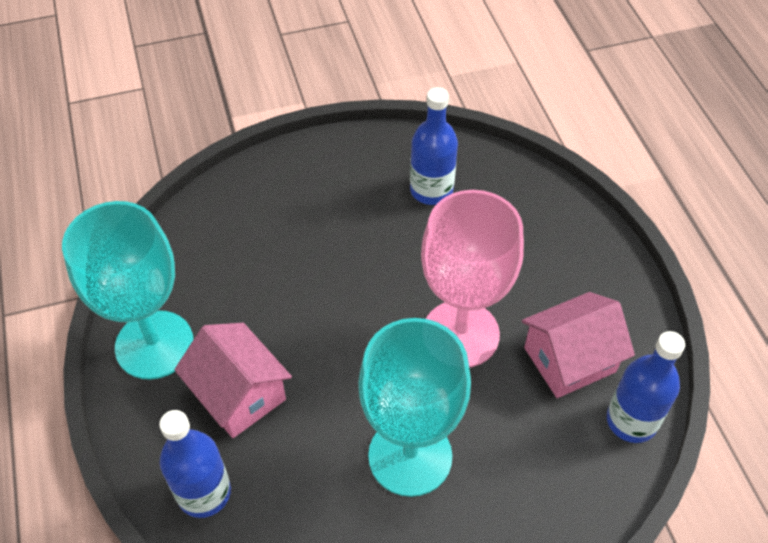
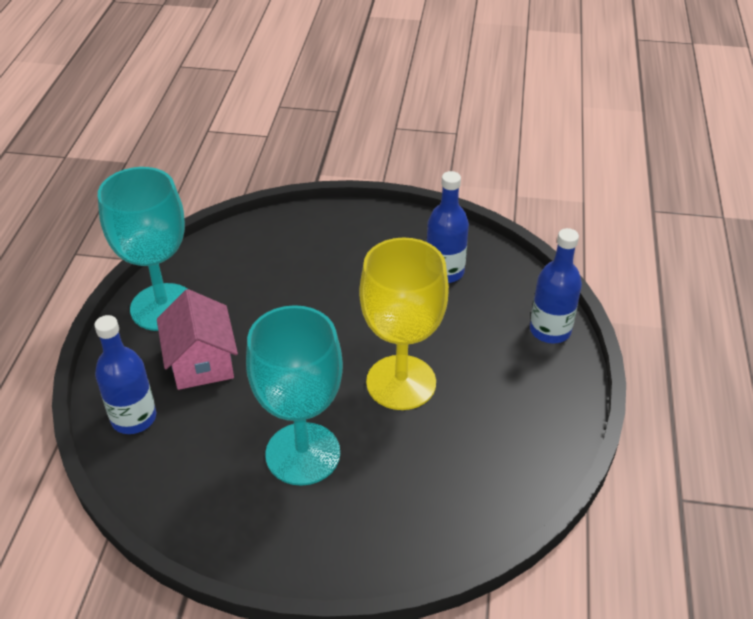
camera: 25 degrees right, 10 degrees down
pink goblet [421,190,524,367] -> yellow goblet [359,237,449,410]
pink house [522,292,635,398] -> none
blue bottle [607,331,685,443] -> blue bottle moved to [530,228,582,344]

